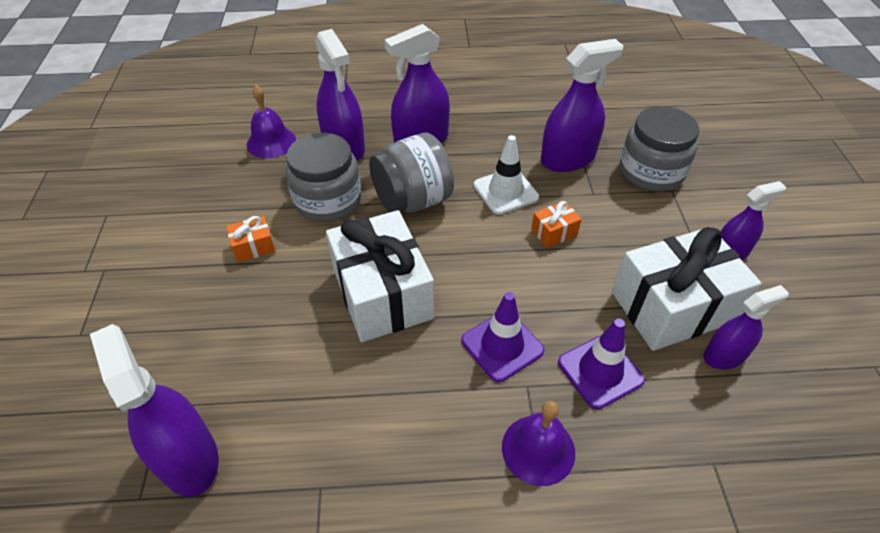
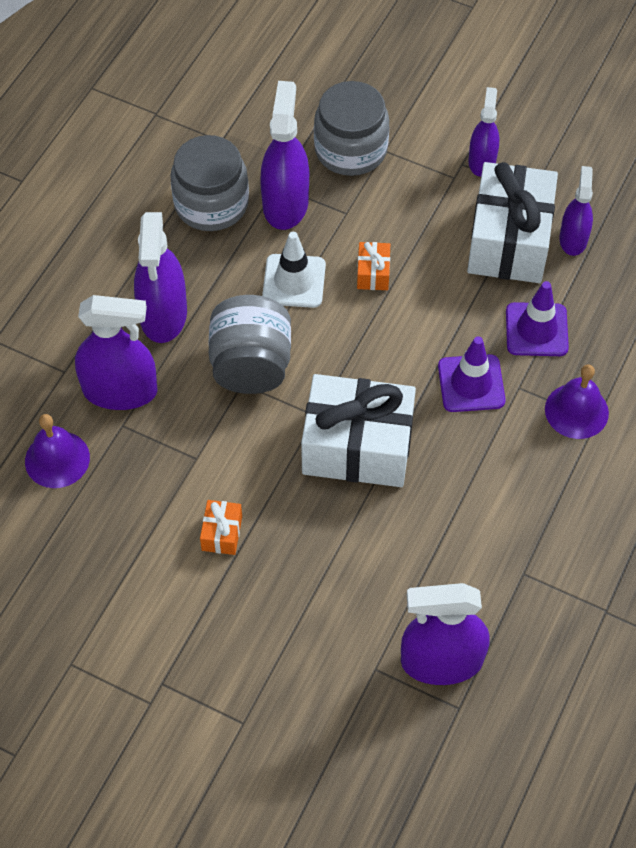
camera: 60 degrees left, 10 degrees up
grey jar [286,133,361,221] -> grey jar moved to [170,135,249,231]

